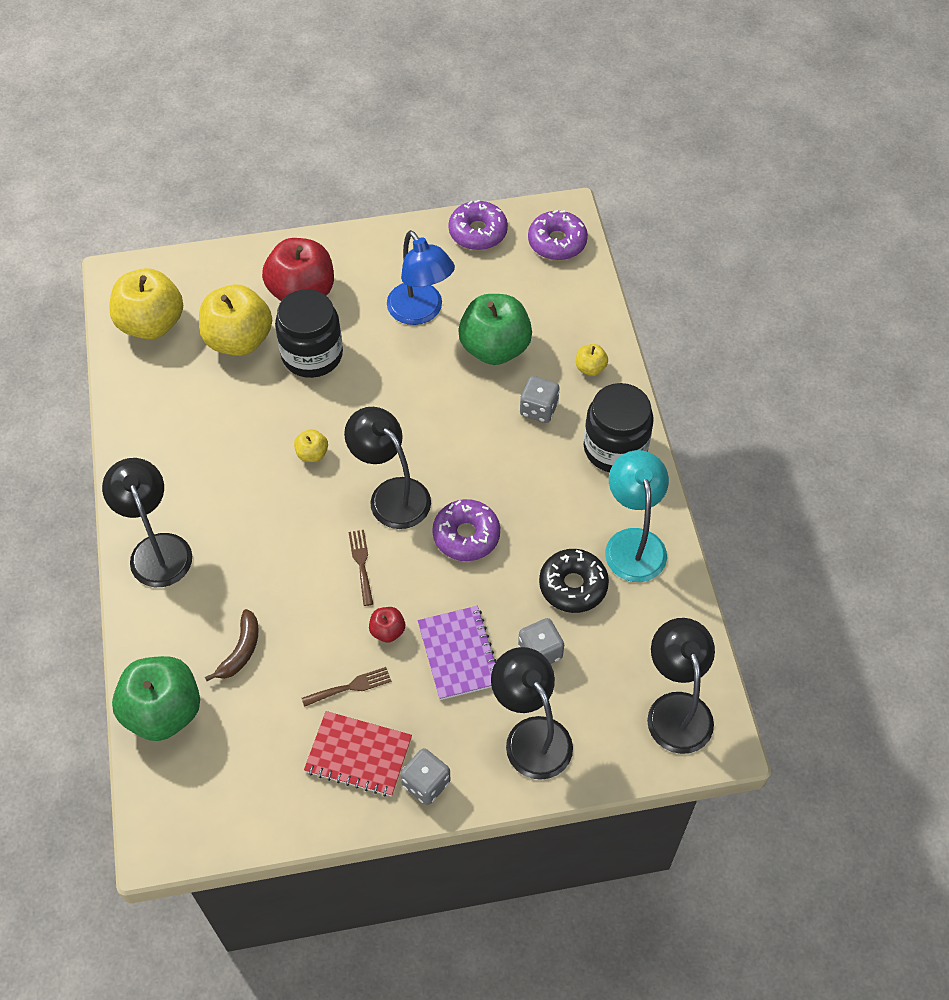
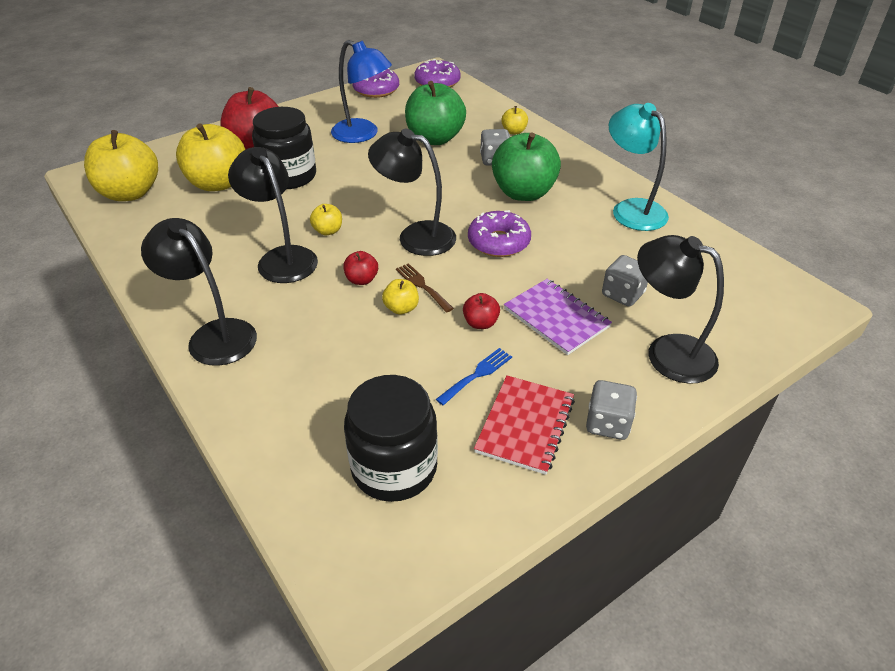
camera: 25 degrees left, 15 degrees down
green apple [112,656,200,741] -> green apple moved to [492,132,561,201]
brown banana [205,609,259,681] -> none
brown fork [302,667,391,707] -> blue fork [436,348,512,405]
red notebook [304,711,412,796] -> red notebook turned 60 degrees counterclockwise [474,375,575,475]
black donut [539,549,609,613] -> none
black jar [584,383,654,472] -> black jar moved to [344,375,438,502]
black lamp [647,618,715,754] -> black lamp moved to [228,147,318,283]
none -> red apple [343,251,378,285]
none -> yellow apple [382,279,419,315]

